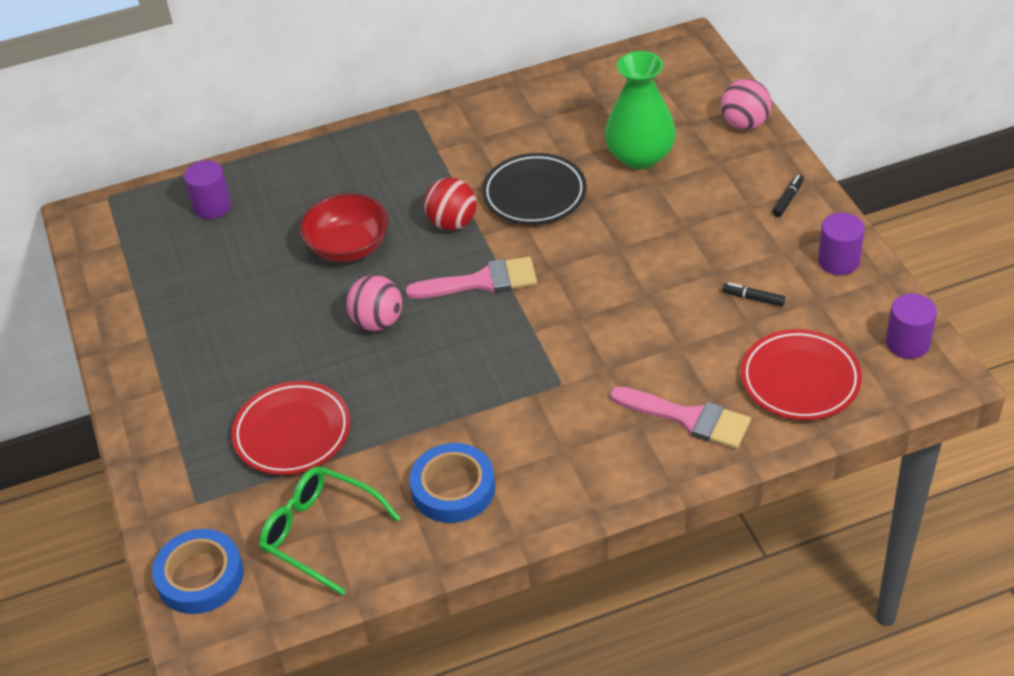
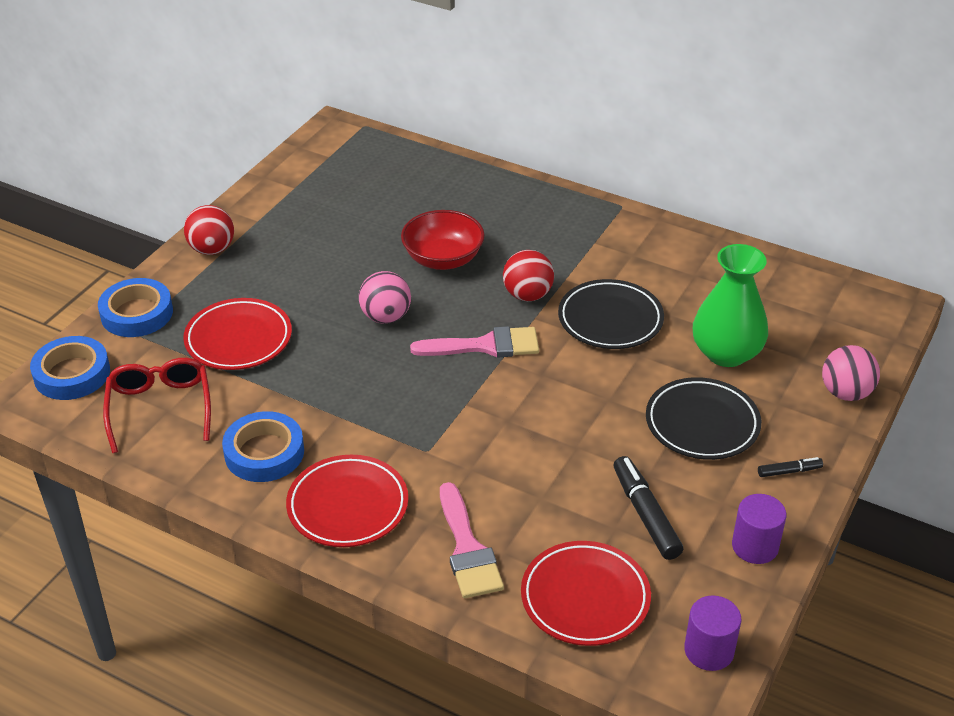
camera: 45 degrees right, 5 degrees down
purple cylinder [184,160,231,219] -> none
green glasses [259,467,400,596] -> red glasses [103,358,211,453]
pink brush [405,257,537,299] -> pink brush turned 45 degrees counterclockwise [410,326,539,358]
black marker [722,283,785,307] -> black marker [614,456,684,560], size x1.88
none -> blue tape [98,278,173,337]
none -> red ball [184,205,234,255]
none -> red plate [286,455,408,547]
none -> black plate [646,377,761,460]

